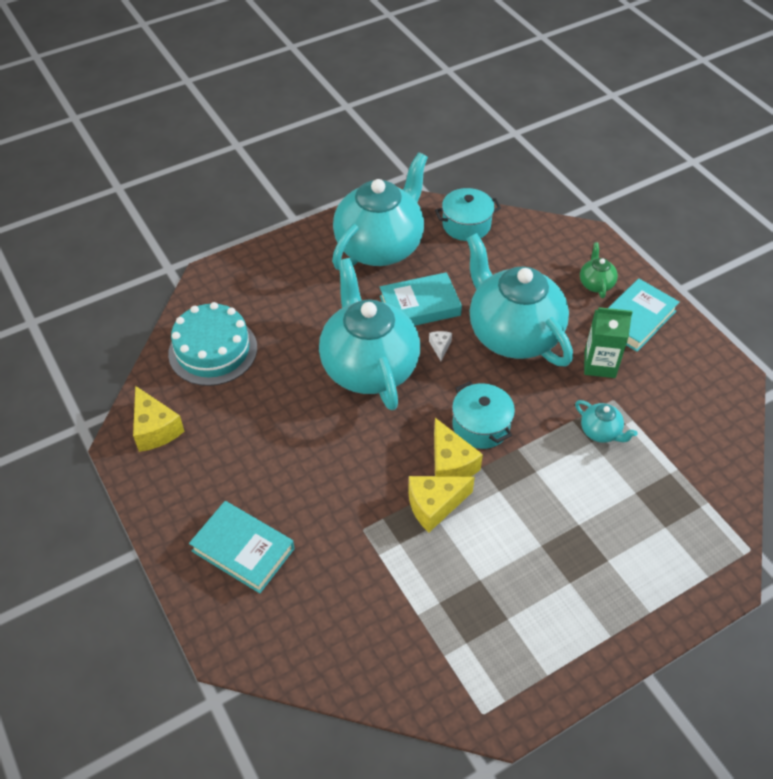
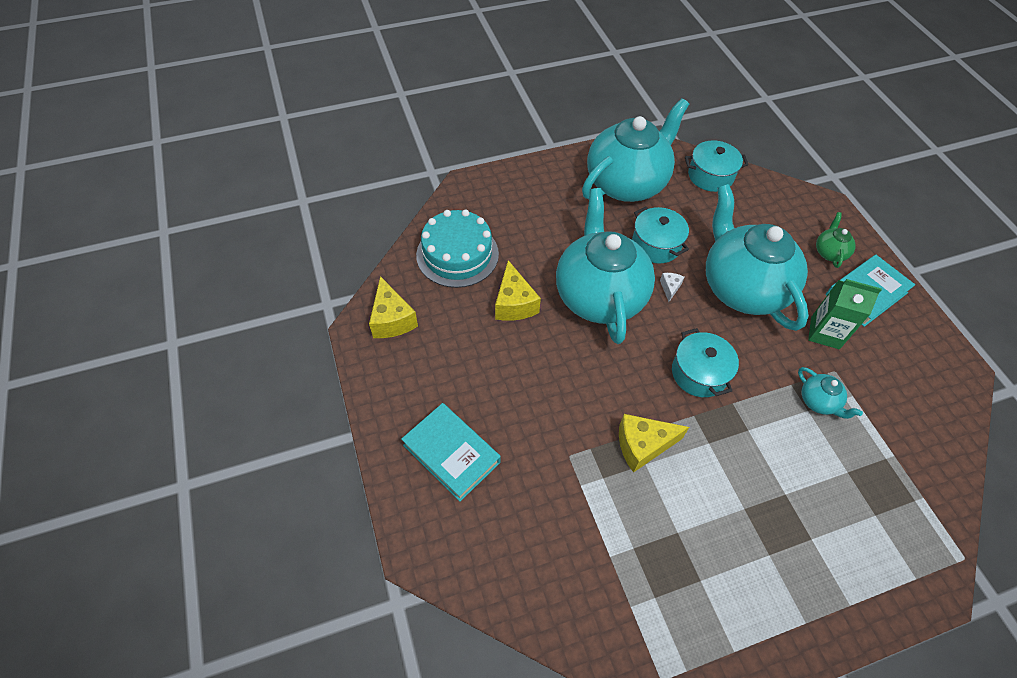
camera: 10 degrees right, 5 degrees up
turquoise book [380,272,462,326] -> turquoise pot [632,206,689,263]
yellow cheese [434,418,483,477] -> yellow cheese moved to [495,260,541,321]

